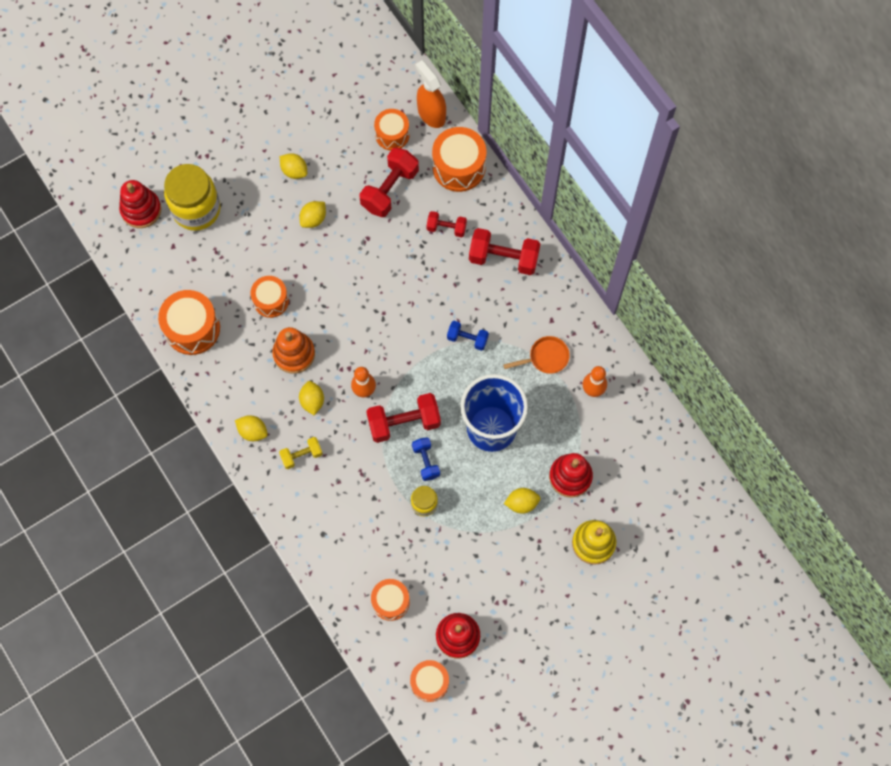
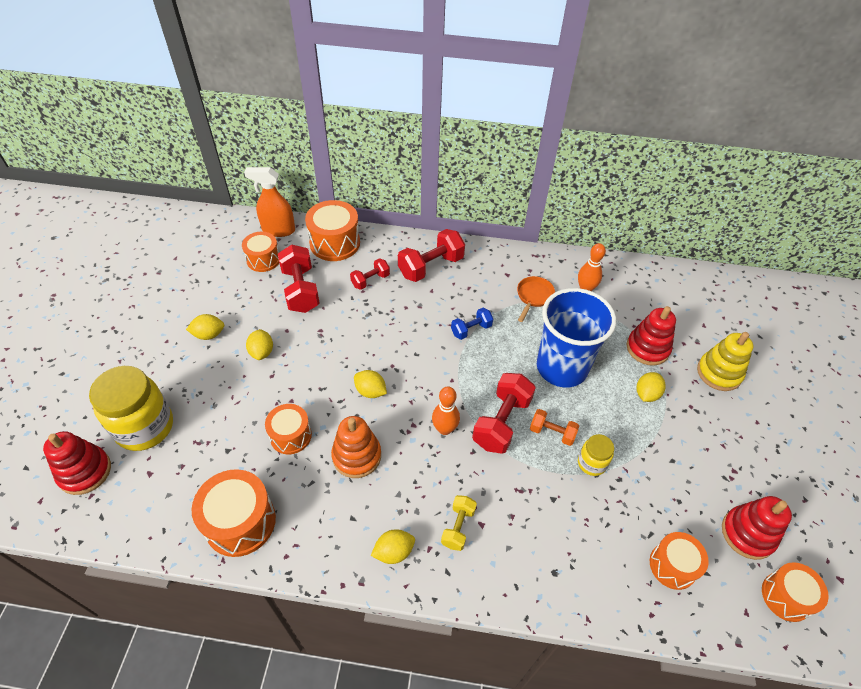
camera: 50 degrees left, 20 degrees down
yellow lemon [299,381,324,415] -> yellow lemon moved to [354,370,387,398]
blue dumbbell [412,437,440,481] -> orange dumbbell [530,409,579,446]

